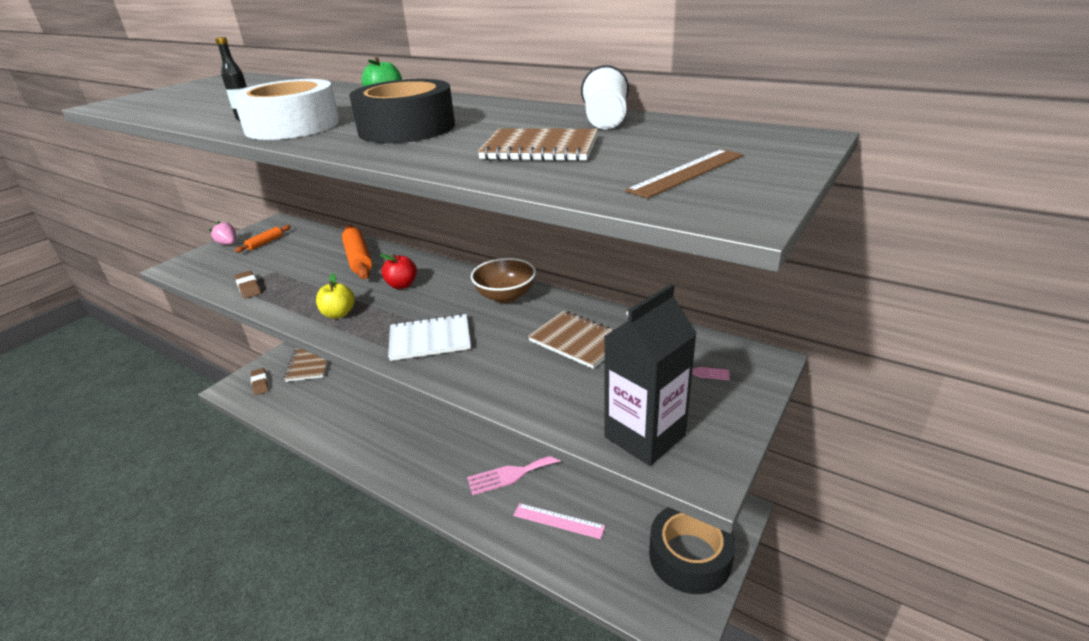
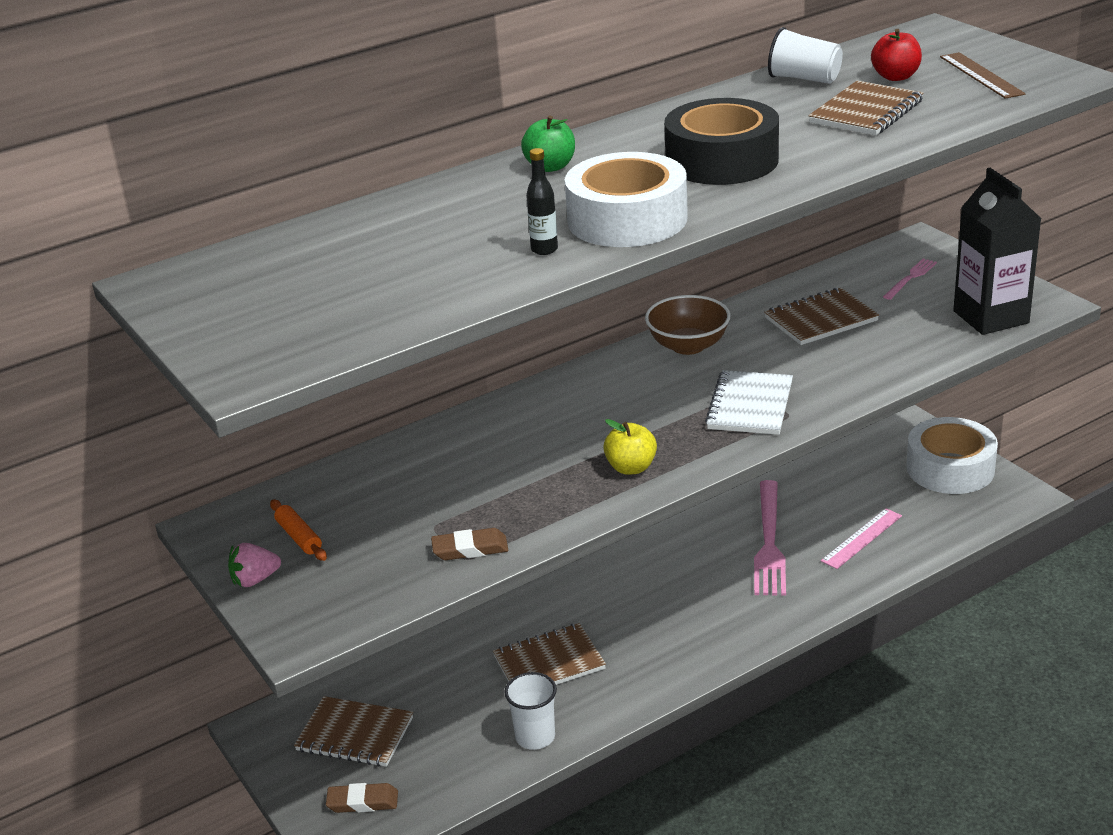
camera: 65 degrees left, 0 degrees up
orange rolling pin [342,225,372,279] -> none
red apple [380,254,417,289] -> red apple moved to [871,29,922,81]
black tape [649,507,736,594] -> white tape [906,417,998,494]
none -> brown notebook [493,623,606,685]
none -> white cup [504,672,557,750]

